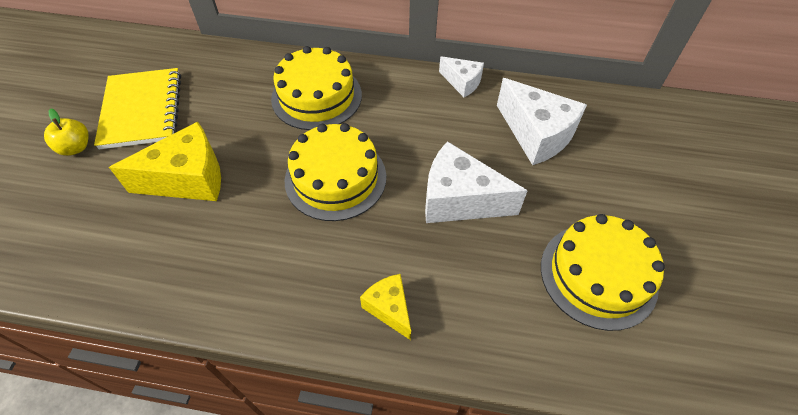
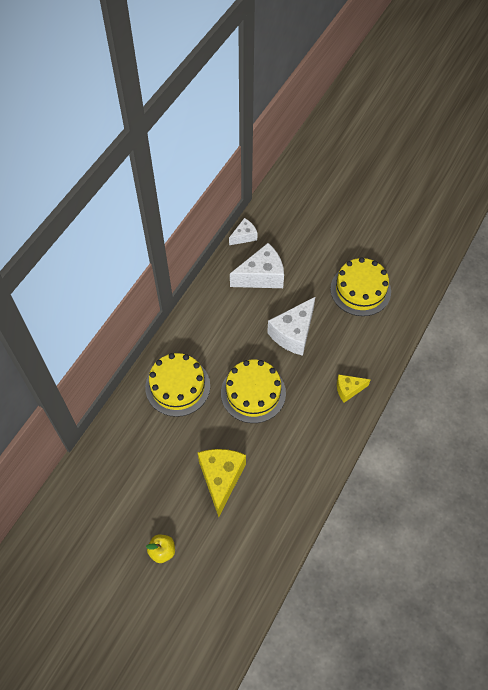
camera: 70 degrees left, 5 degrees up
yellow notebook [94,68,181,150] -> none
white cheese [439,56,484,97] -> white cheese moved to [229,218,257,245]

